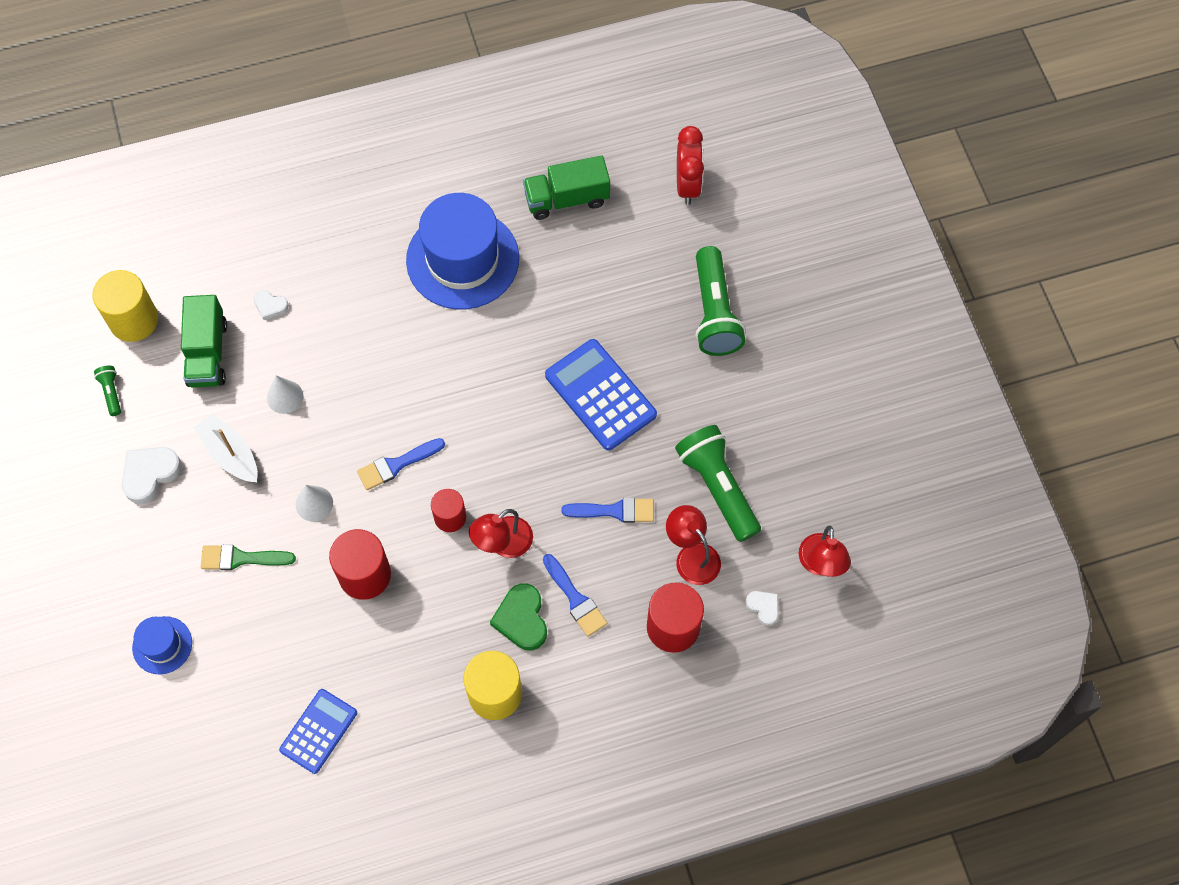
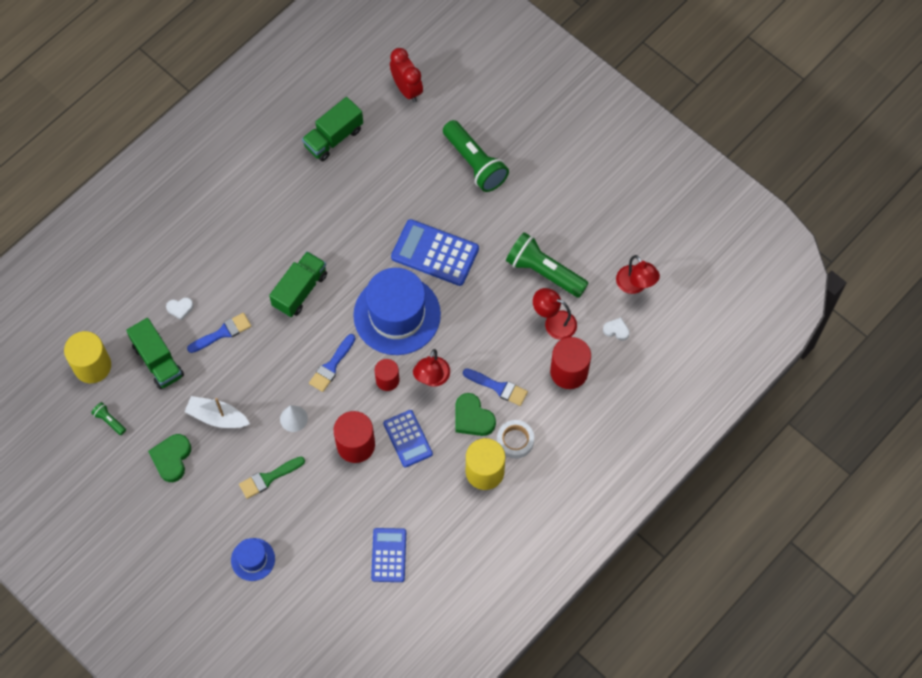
camera: 30 degrees left, 0 degrees up
white heart [122,447,182,504] -> green heart [148,434,191,482]
white cone [267,375,303,414] -> none
blue hat [406,193,519,309] -> blue hat moved to [353,268,441,355]
blue brush [562,498,654,523] -> blue brush moved to [187,313,251,353]
none -> green truck [269,251,327,317]
none -> blue calculator [383,410,433,467]
none -> white tape [497,420,534,459]

